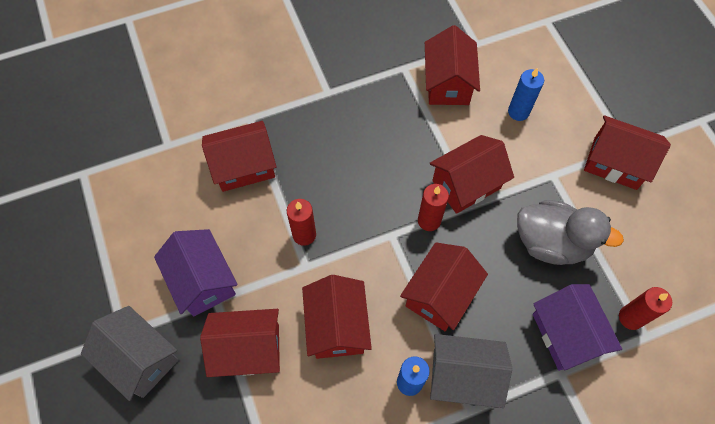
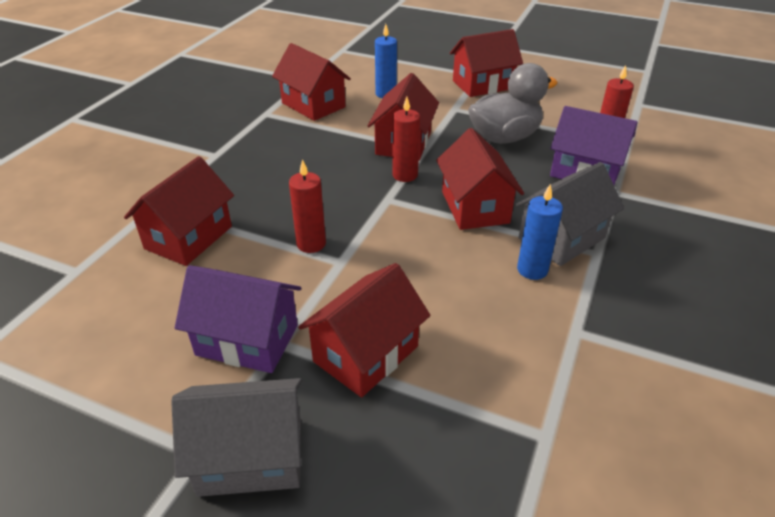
camera: 45 degrees left, 25 degrees down
red house [302,275,372,359] -> none

